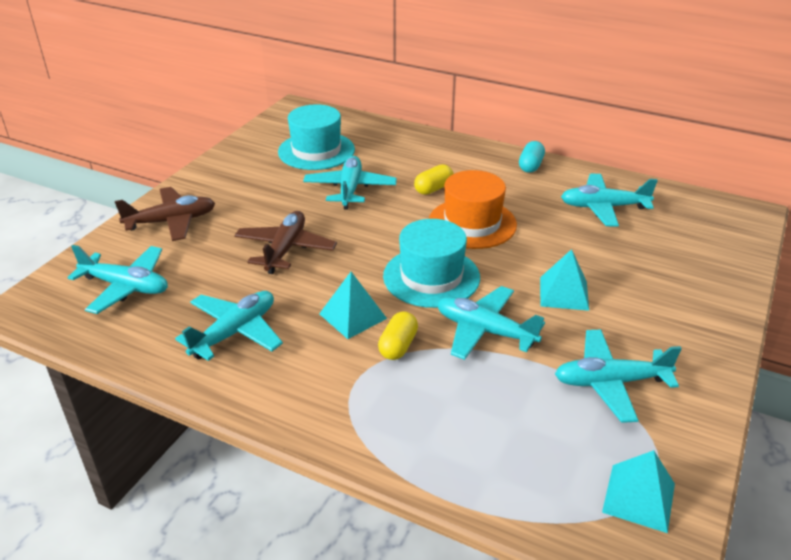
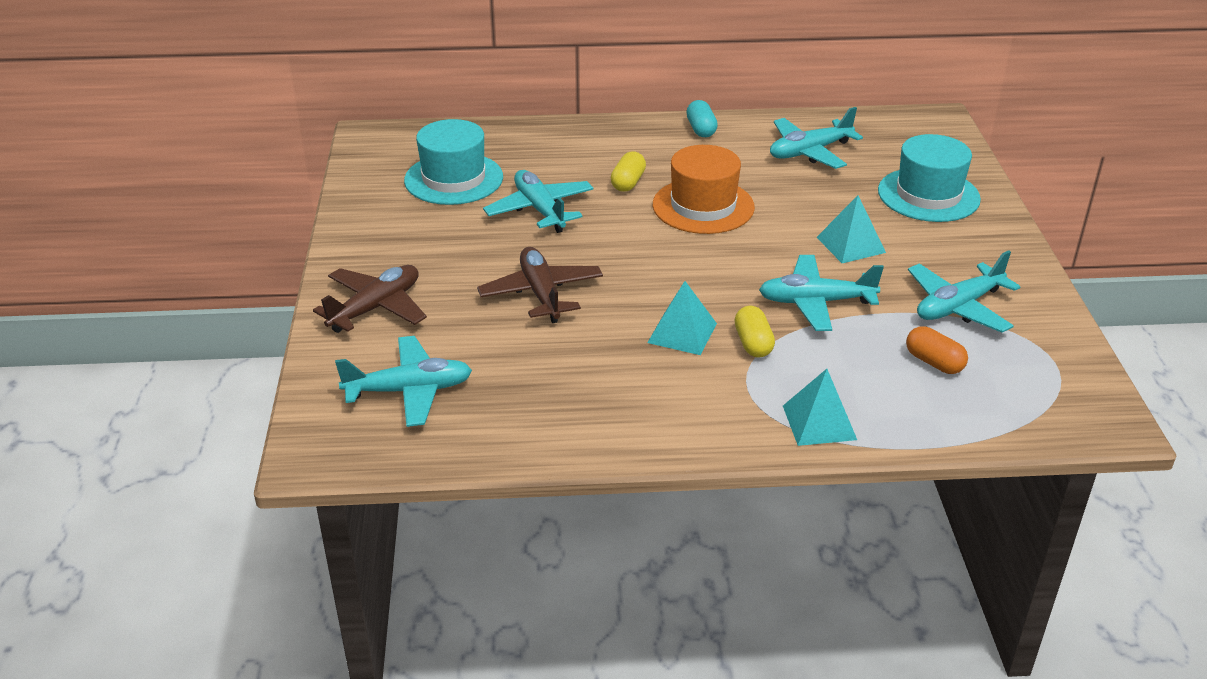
camera: 30 degrees left, 0 degrees up
turquoise plane [175,291,283,361] -> none
turquoise hat [383,219,480,308] -> turquoise hat moved to [878,134,981,222]
turquoise pyramid [602,450,675,533] -> turquoise pyramid moved to [783,369,857,446]
none -> orange capsule [906,326,968,374]

